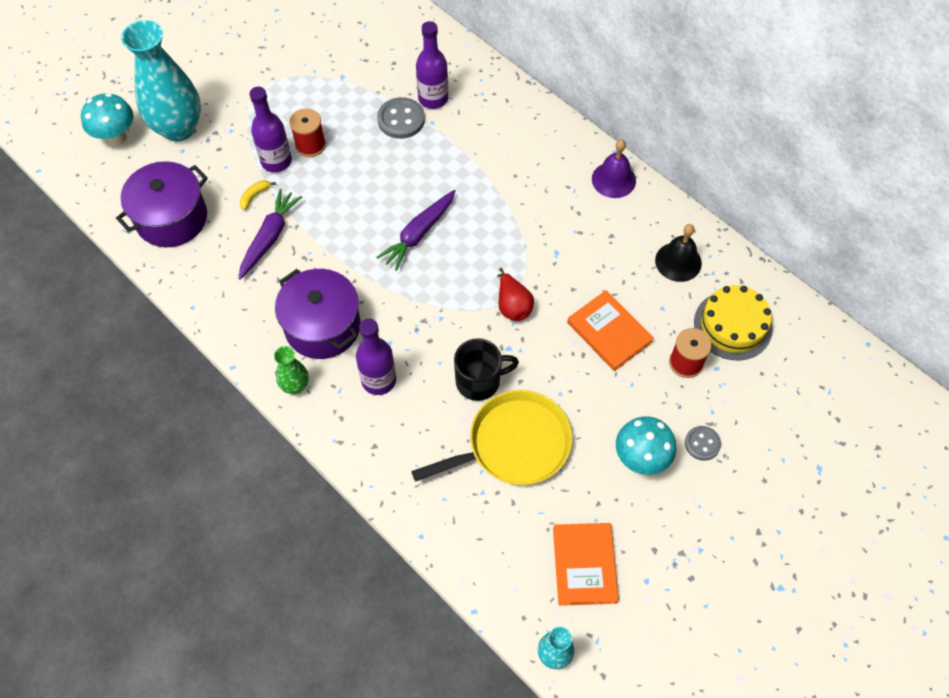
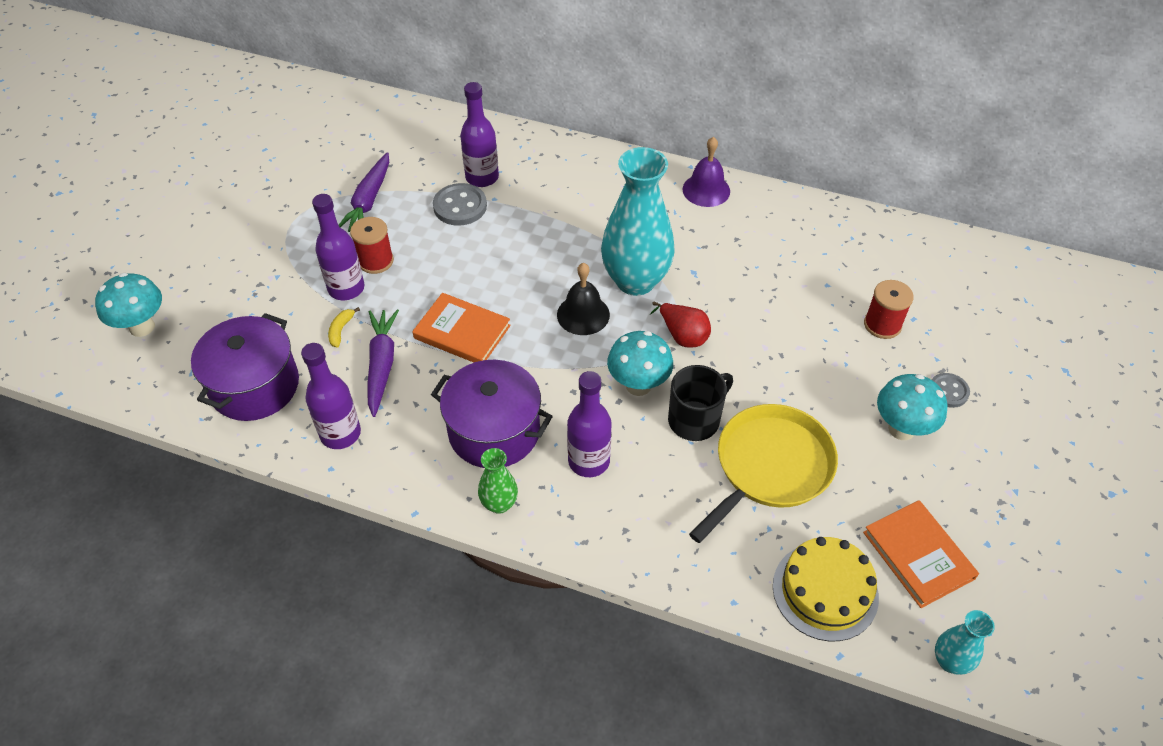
camera: 25 degrees left, 10 degrees down
turquoise vase [121,20,201,142] -> turquoise vase moved to [601,147,675,296]
purple carrot [376,190,455,271] -> purple carrot moved to [339,152,389,232]
orange book [567,290,654,371] -> orange book moved to [412,293,511,363]
black bell [655,224,702,282] -> black bell moved to [557,263,610,335]
yellow cake [694,285,773,360] -> yellow cake moved to [773,537,879,641]
none -> purple bottle [301,343,361,449]
none -> turquoise mushroom [607,331,673,396]

